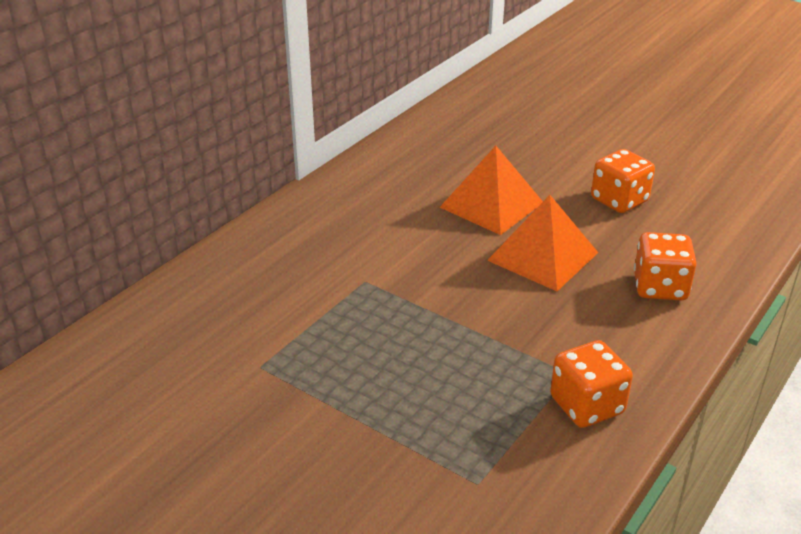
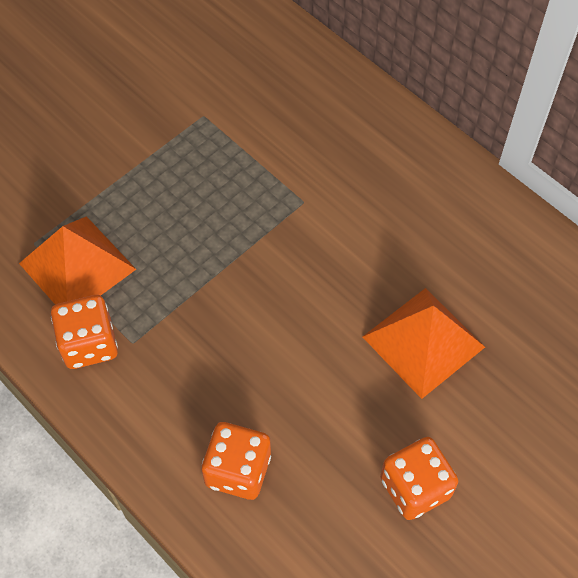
camera: 100 degrees right, 25 degrees up
orange pyramid [487,195,598,291] -> orange pyramid moved to [19,216,136,305]

